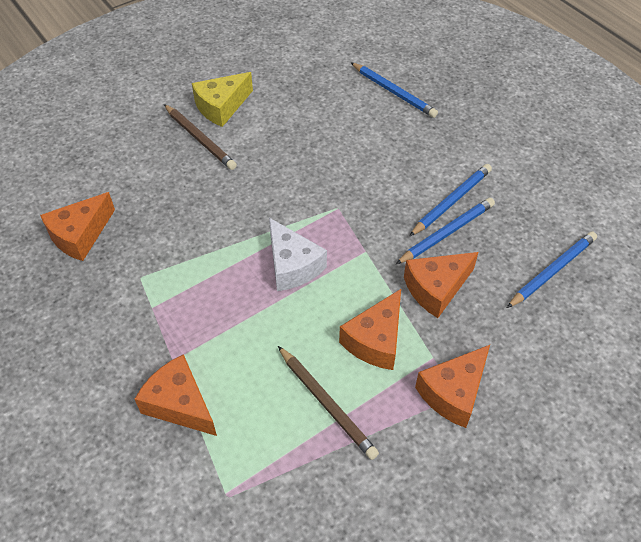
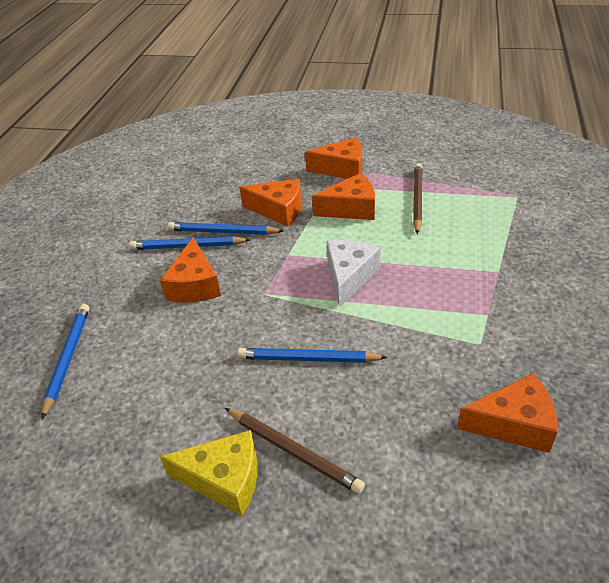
camera: 130 degrees left, 10 degrees down
orange cheese [135,354,217,436] -> orange cheese moved to [160,237,221,303]
brown pencil [164,104,237,170] -> brown pencil turned 120 degrees clockwise [225,408,365,494]
blue pencil [507,231,597,308] -> blue pencil moved to [237,348,388,363]

